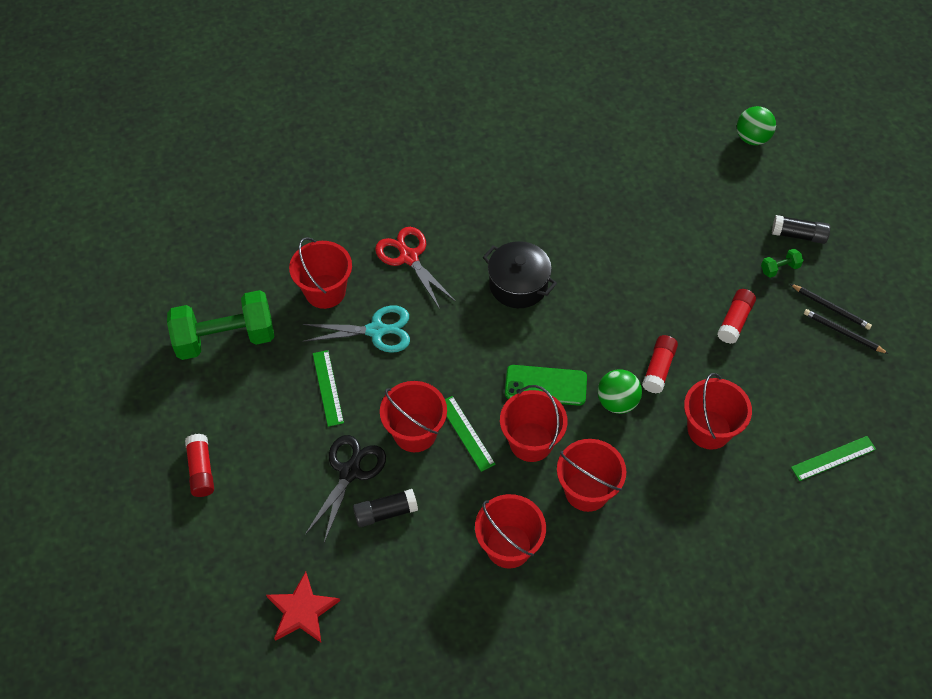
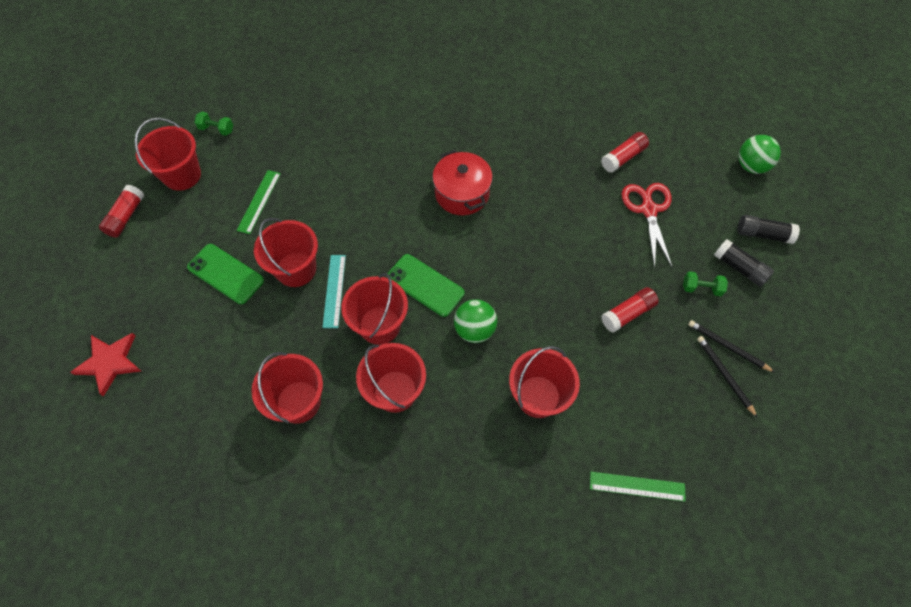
camera: 30 degrees right, 5 degrees up
green dumbbell [167,290,275,360] -> green dumbbell [194,112,233,136], size x0.40
red bucket [289,237,352,309] -> red bucket moved to [135,118,201,191]
turquoise scissors [302,305,410,353] -> none
black scissors [305,435,386,542] -> green phone [187,244,264,304]
black glue stick [353,489,418,527] -> black glue stick moved to [737,215,800,244]
red scissors [375,227,456,309] -> red scissors moved to [621,183,673,269]
green ruler [445,396,495,472] -> turquoise ruler [322,255,346,328]
black pot [483,241,557,308] -> red pot [432,150,493,215]
red glue stick [642,335,678,393] -> red glue stick moved to [601,132,649,173]
black pencil [790,284,872,330] -> black pencil turned 150 degrees clockwise [688,320,775,373]

